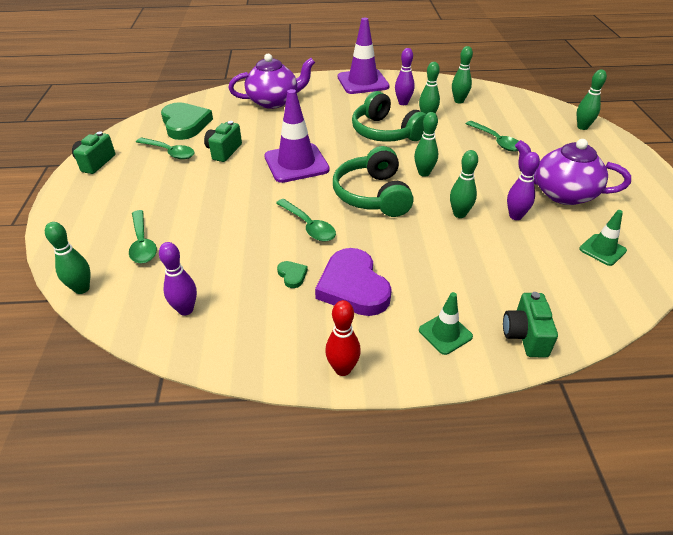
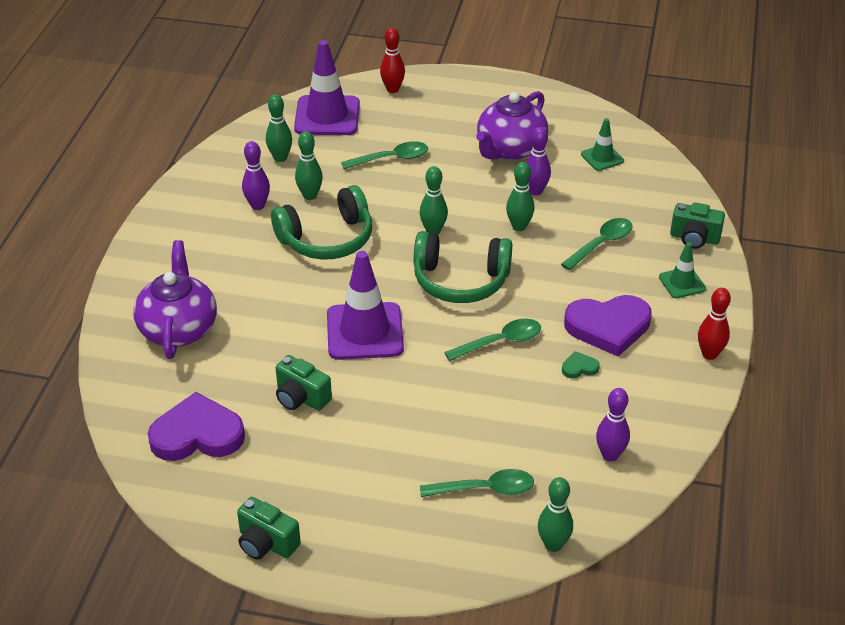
camera: 75 degrees left, 0 degrees up
green spoon [136,138,195,160] -> green spoon moved to [561,218,633,270]
green heart [161,102,213,140] -> purple heart [148,392,245,461]
purple traffic cone [338,18,390,94] -> purple traffic cone moved to [294,40,360,135]
green bowling pin [577,70,607,130] -> red bowling pin [380,28,405,93]

